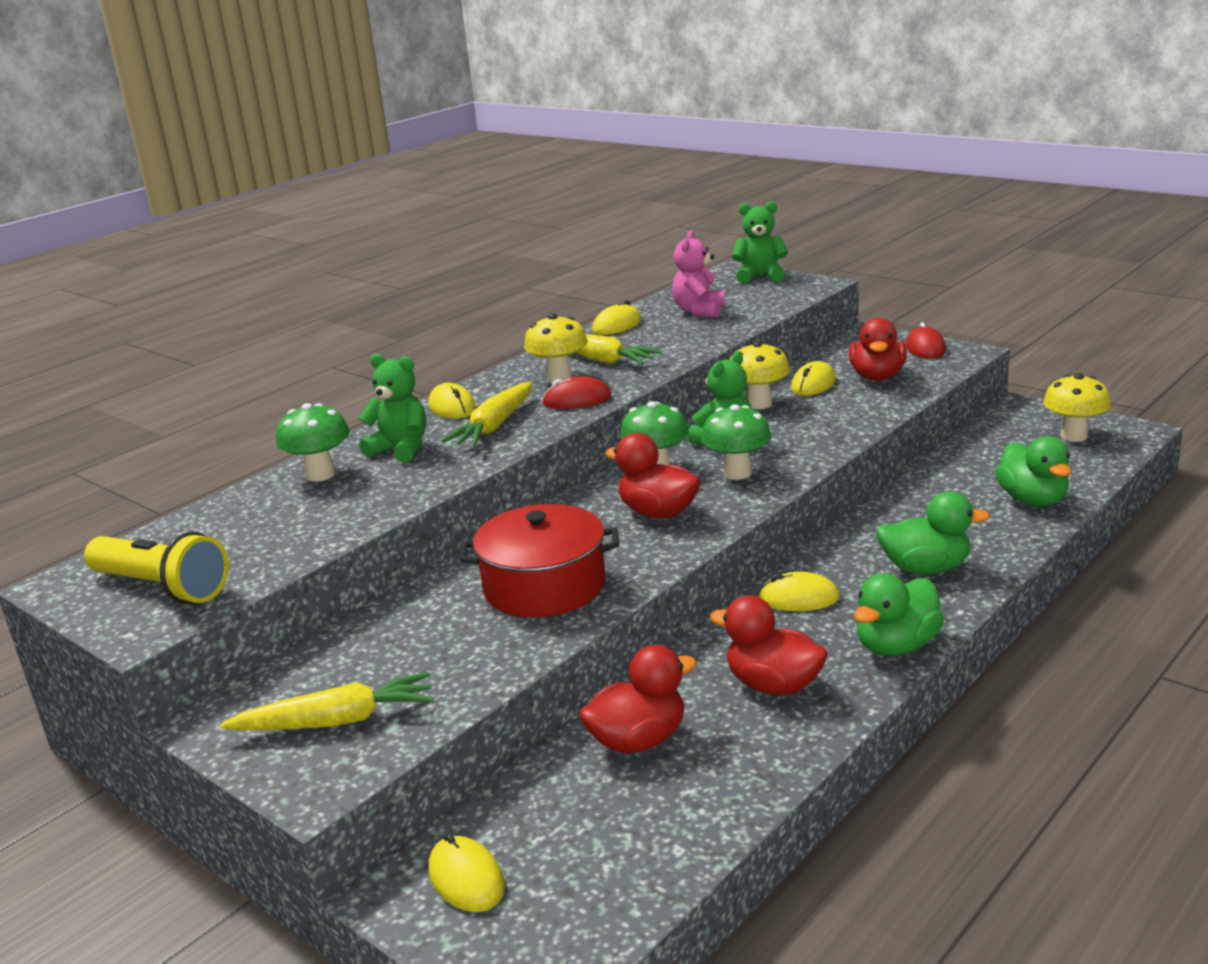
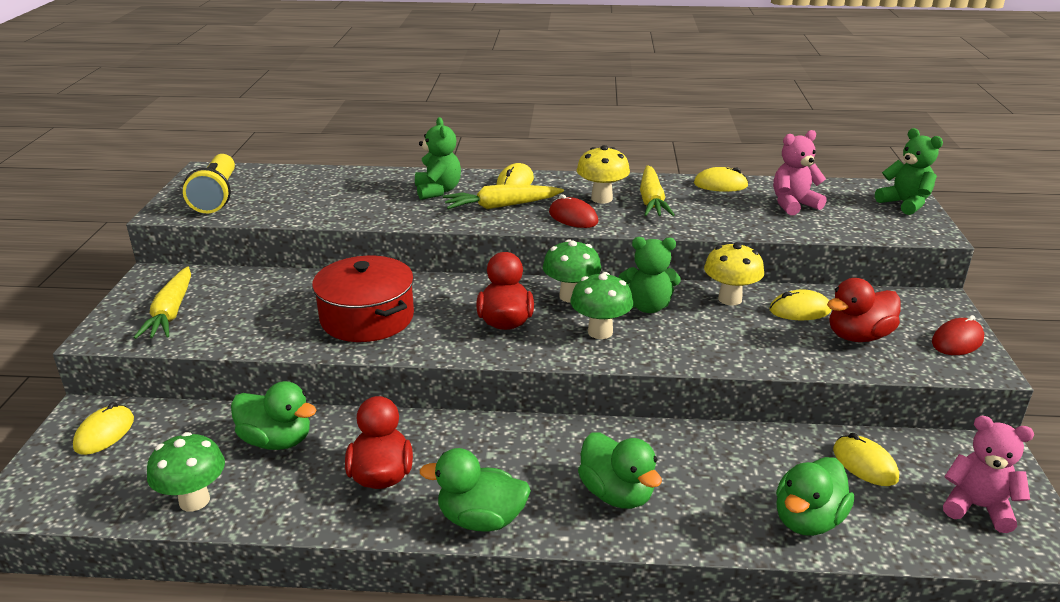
camera: 50 degrees right, 5 degrees up
yellow carrot [220,672,434,730] -> yellow carrot turned 45 degrees clockwise [134,267,191,339]
green mushroom [276,403,350,482] -> green mushroom moved to [147,432,225,511]
red duck [579,645,697,754] -> green duck [231,381,316,450]
yellow mouse [758,572,840,611] -> yellow mouse moved to [833,433,899,486]
yellow mushroom [1044,373,1111,442] -> pink teddy bear [943,416,1034,533]

